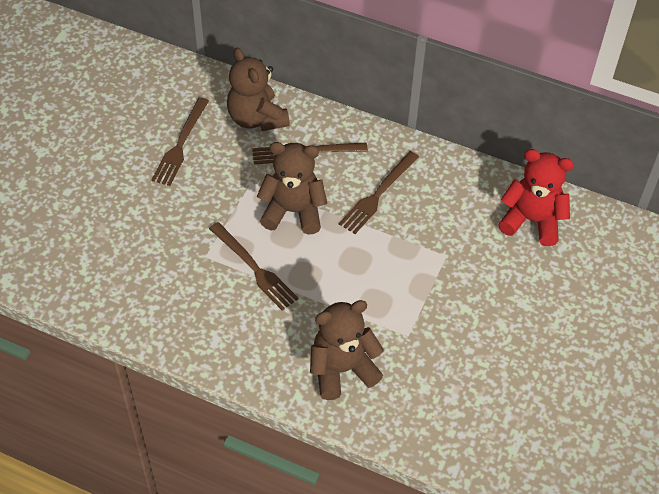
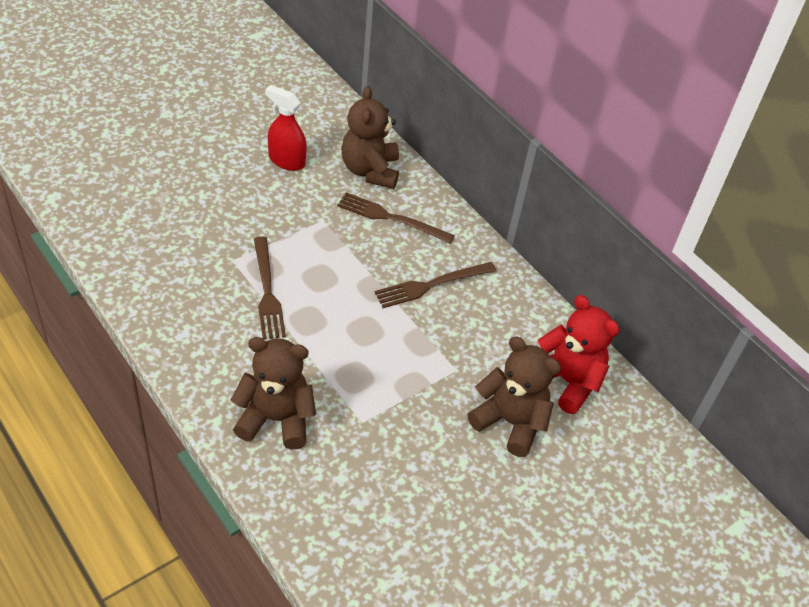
camera: 25 degrees right, 5 degrees down
brown fork [152,97,209,186] -> red spray bottle [265,85,307,171]
brown teddy bear [257,142,327,235] -> brown teddy bear moved to [467,336,561,457]

